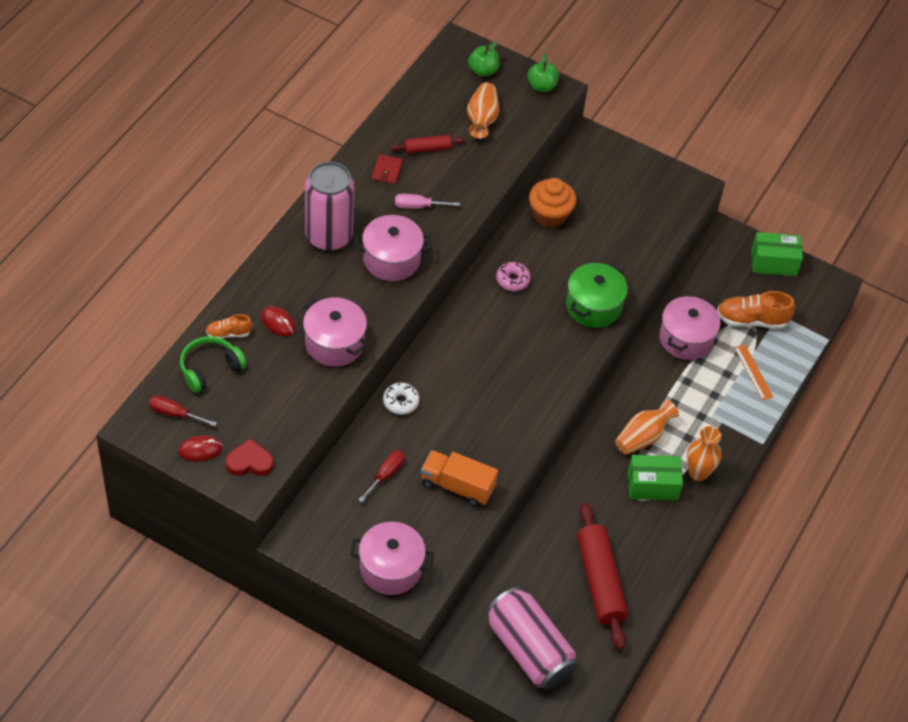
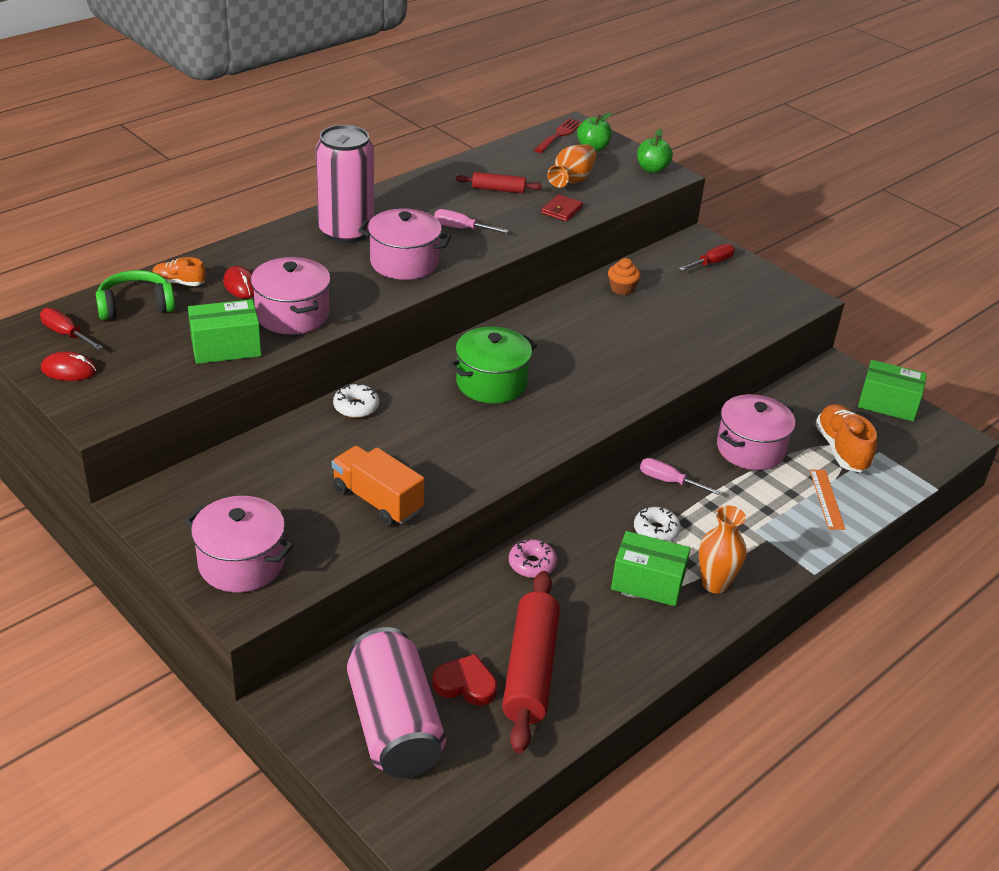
camera: 20 degrees right, 15 degrees down
red heart [225,439,274,476] -> red heart moved to [432,654,497,706]
red screwdriver [358,450,405,502] -> red screwdriver moved to [679,244,735,271]
red wallet [372,154,403,184] -> red wallet moved to [541,194,583,221]
pink donut [496,262,531,291] -> pink donut moved to [509,538,557,578]
orange cupcake [529,178,576,228] -> orange cupcake [608,258,641,295], size x0.58
green pot [566,263,628,328] -> green pot moved to [449,327,537,403]
orange vase [615,399,679,455] -> white donut [634,507,681,542]
orange shoe [717,291,795,329] -> orange shoe turned 60 degrees clockwise [815,404,877,473]
none -> green box [188,299,261,364]
none -> red fork [534,118,582,153]
none -> pink screwdriver [640,458,721,495]

